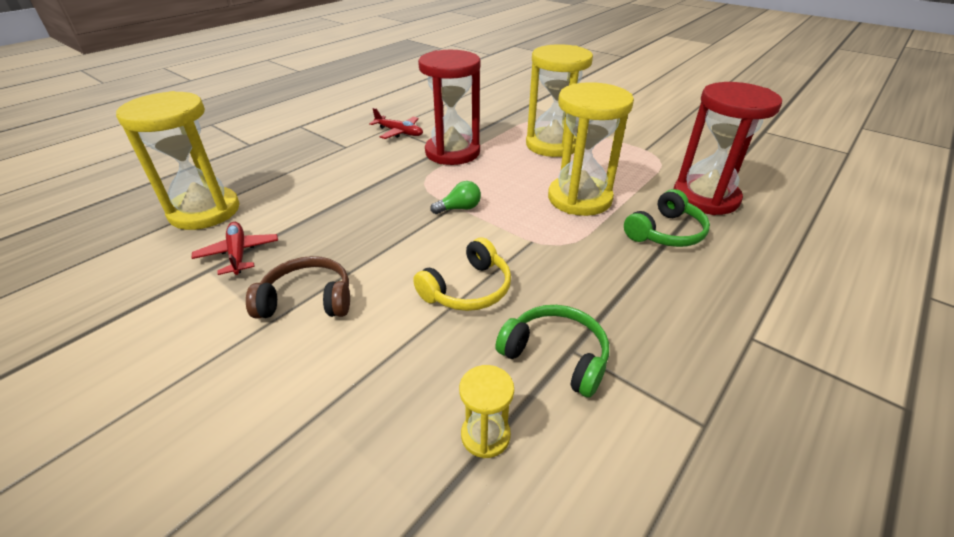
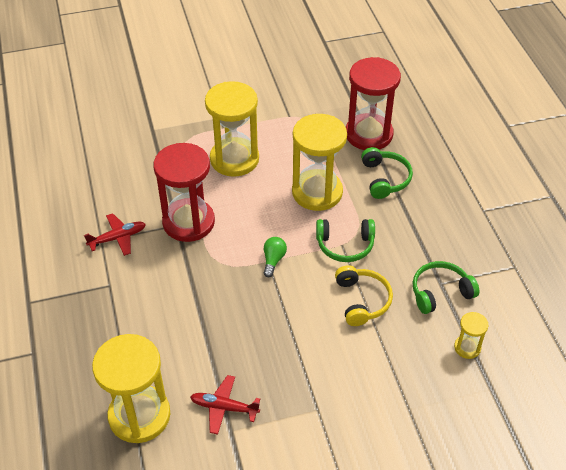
camera: 55 degrees left, 10 degrees up
brown headphones [246,256,350,319] -> none
none -> green headphones [316,219,375,262]

